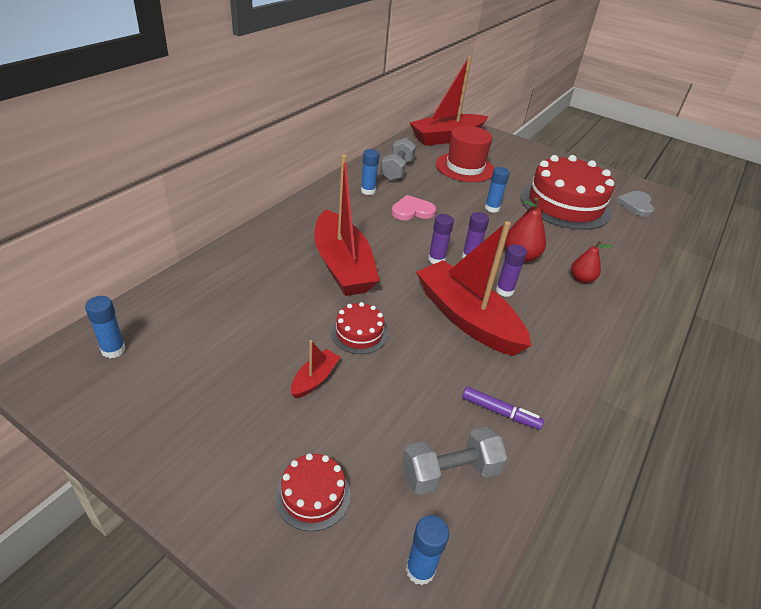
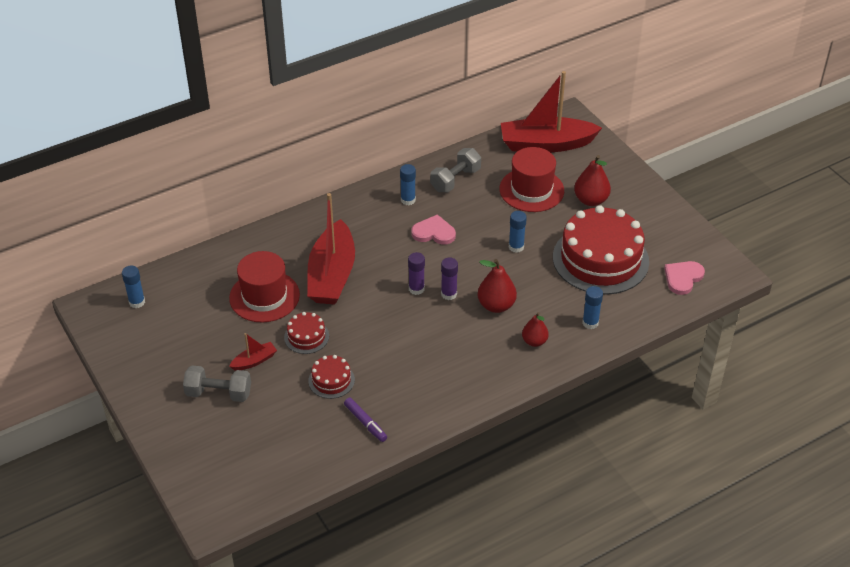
camera: 30 degrees right, 5 degrees up
red cake [275,453,350,531] -> red cake moved to [308,355,355,399]
grey dumbbell [402,427,507,495] -> grey dumbbell moved to [183,365,251,402]
blue glue stick [406,515,449,585] -> blue glue stick moved to [582,286,603,329]
red boat [416,221,532,356] -> none
purple glue stick [496,244,527,297] -> none
grey heart [616,191,654,217] -> pink heart [664,261,705,295]
none -> red hat [229,251,300,323]
none -> red pear [574,155,611,206]

